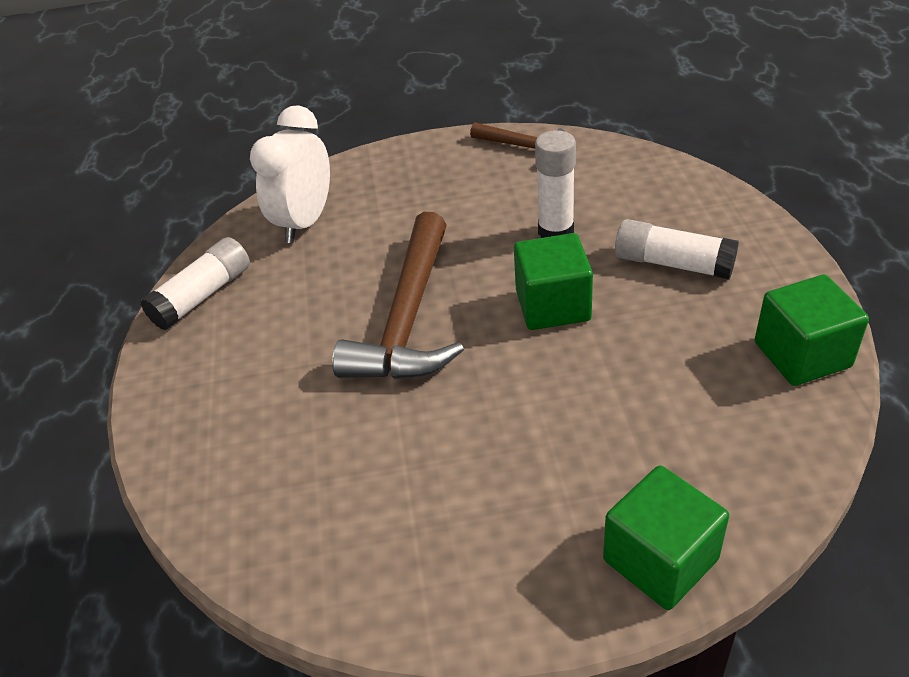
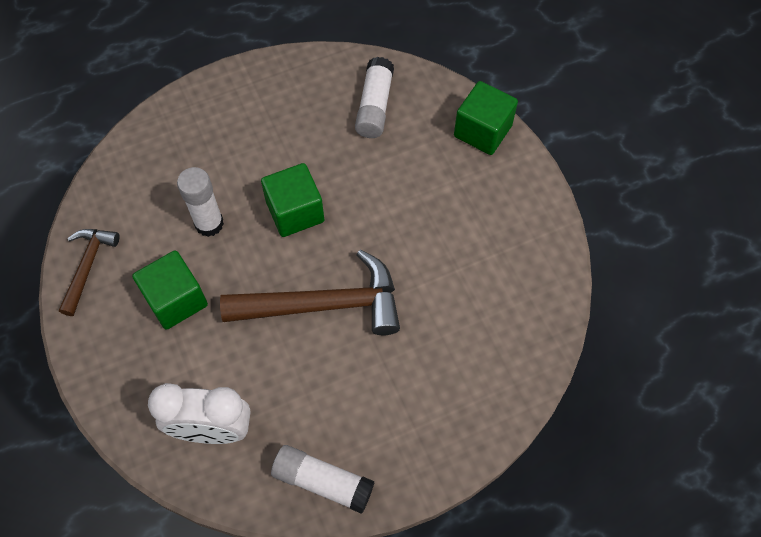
camera: 110 degrees left, 20 degrees up
white glue stick [615,219,739,280] -> white glue stick moved to [355,57,394,138]
green cube [755,274,869,386] -> green cube moved to [132,250,208,330]

